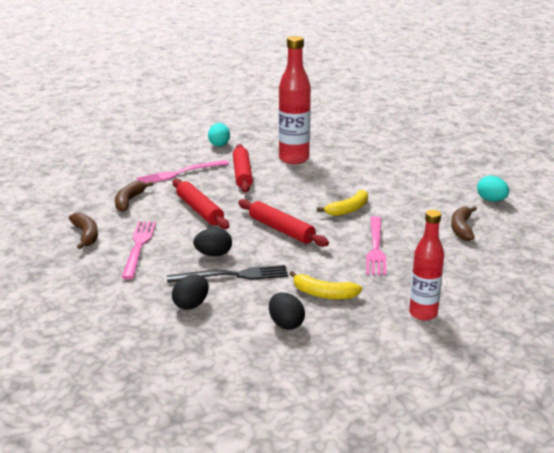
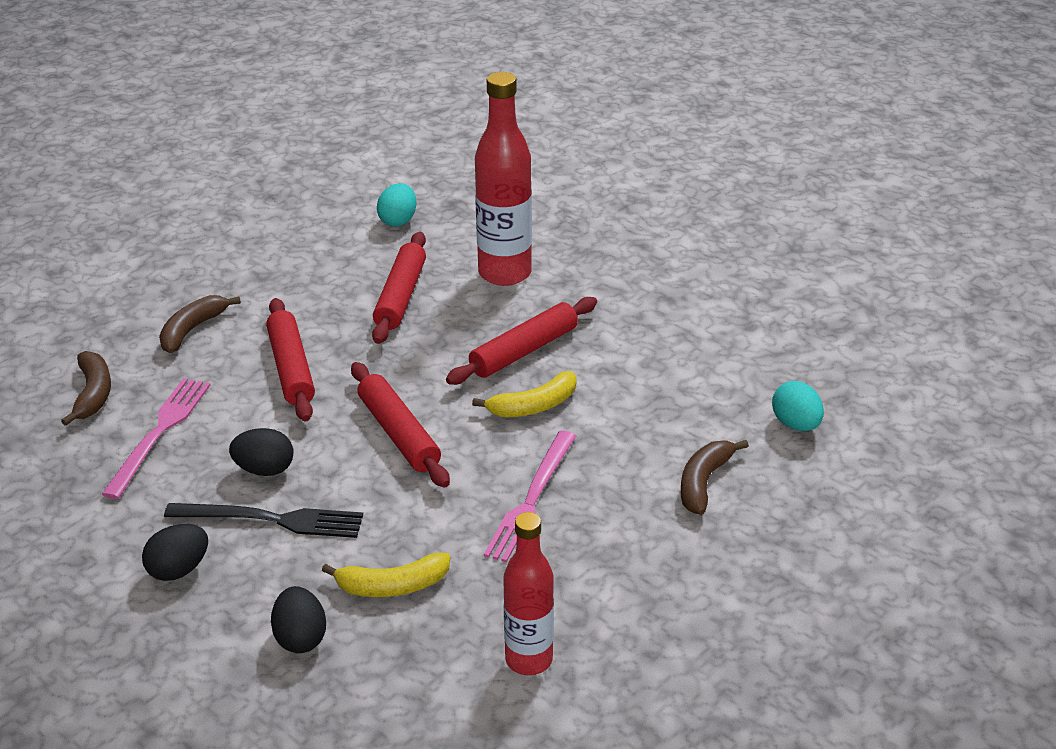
camera: 15 degrees right, 10 degrees up
pink fork [137,160,229,183] -> none
yellow banana [290,271,362,299] -> yellow banana turned 45 degrees counterclockwise [322,553,450,597]
none -> red rolling pin [446,297,597,385]

